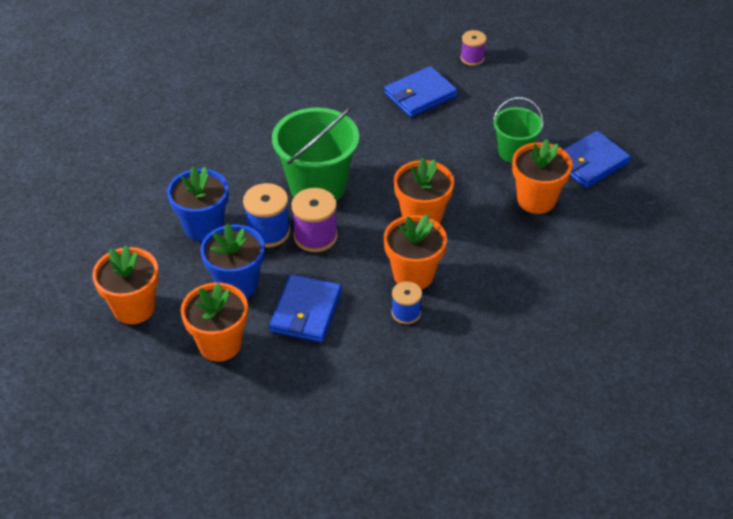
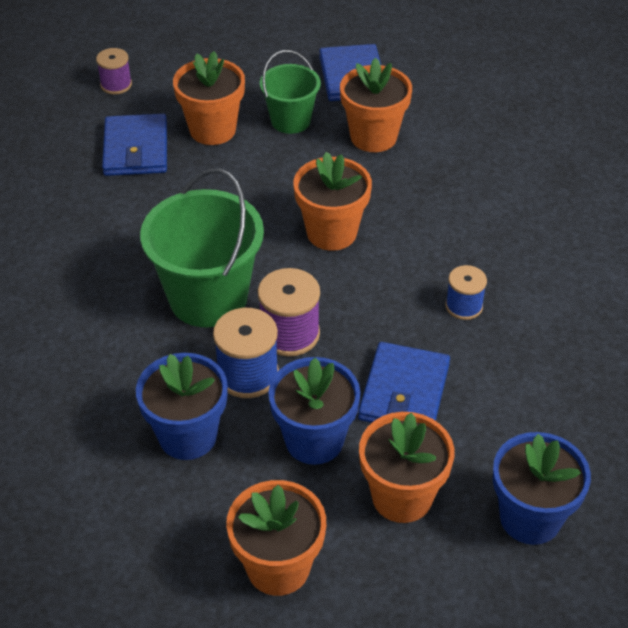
camera: 60 degrees left, 0 degrees up
blue wallet [269,275,342,343] -> blue wallet turned 60 degrees clockwise [358,342,450,423]
orange flower pot [384,214,447,289] -> orange flower pot moved to [173,51,245,145]
none -> blue flower pot [493,432,591,545]

